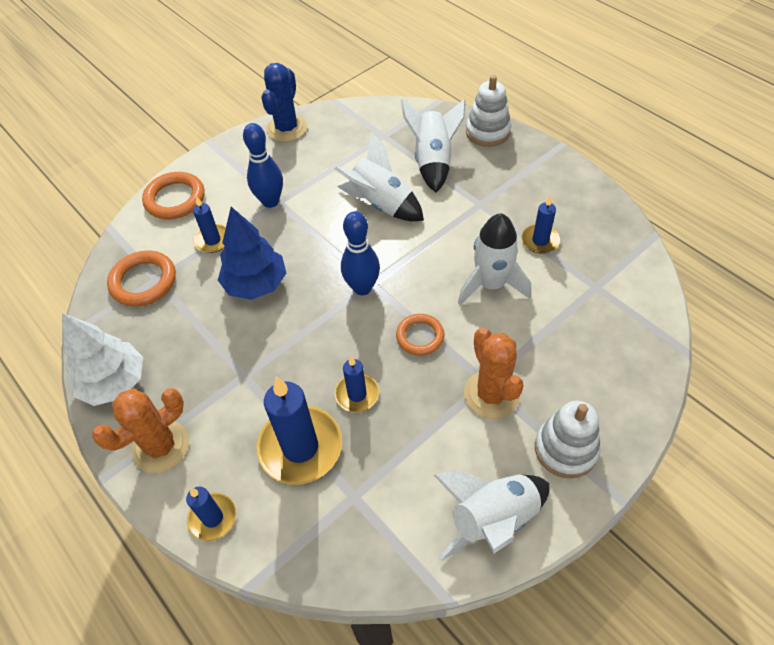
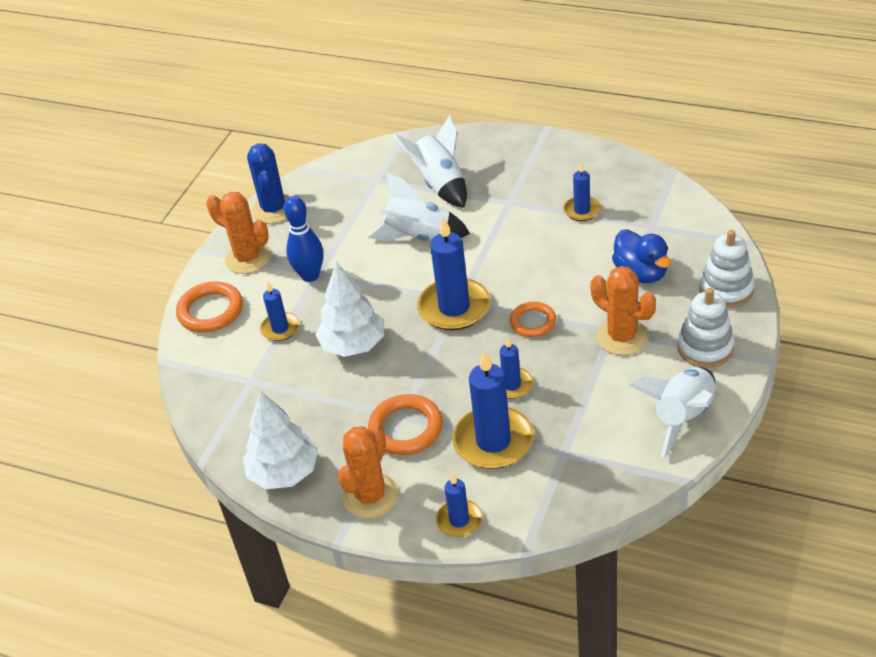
camera: 25 degrees left, 10 degrees down
orange ring [107,251,176,306] -> orange ring moved to [368,394,443,455]
blue tree [218,207,286,300] -> white tree [315,262,384,357]
blue bowling pin [341,211,380,295] -> blue candle [417,217,490,331]
white rocket [458,213,531,305] -> none
white stacking toy [466,75,511,147] -> white stacking toy moved to [699,230,755,308]
none -> orange cactus [206,192,271,274]
none -> blue duck [612,229,671,283]

